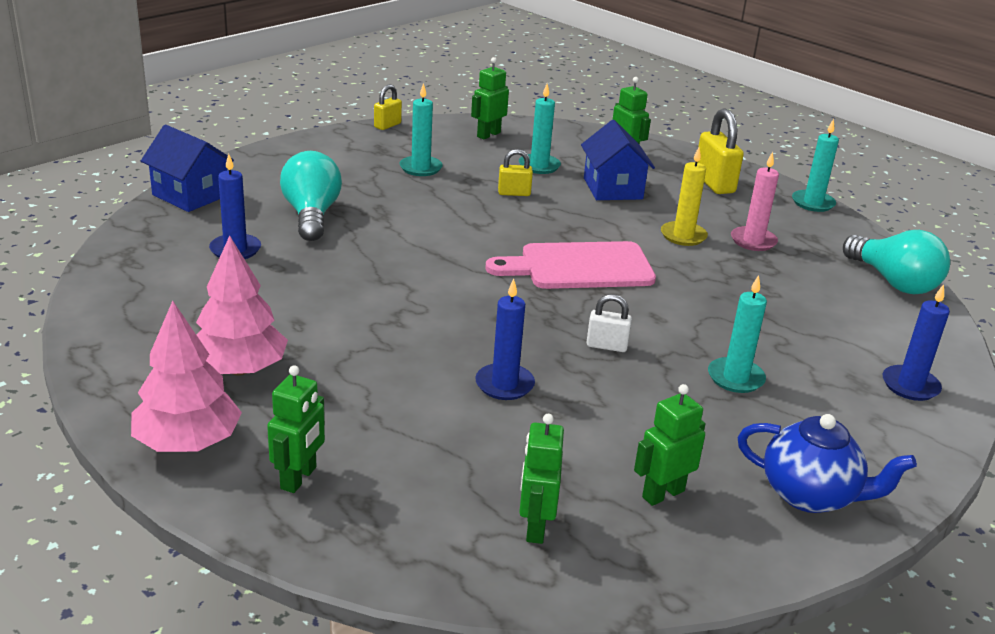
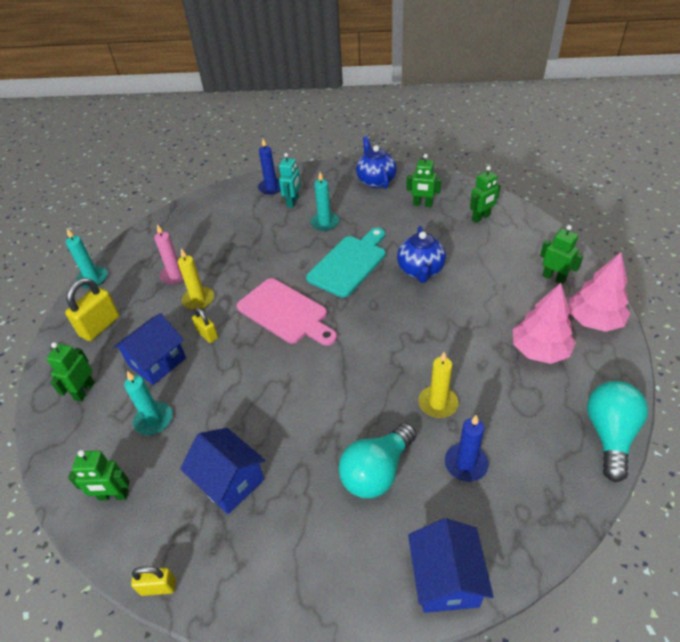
camera: 125 degrees left, 15 degrees up
green robot [267,365,325,493] -> green robot turned 60 degrees clockwise [540,225,584,285]
turquoise candle [400,83,443,176] -> blue house [180,428,265,514]
blue candle [475,279,535,400] -> blue teapot [397,226,446,283]
yellow padlock [498,149,533,196] -> yellow padlock moved to [192,307,218,343]
white padlock [587,294,632,352] -> turquoise cutting board [306,228,386,297]
turquoise light bulb [843,230,950,294] -> turquoise light bulb moved to [587,381,648,482]
none -> turquoise robot [279,153,301,208]
none -> yellow candle [418,352,458,418]

